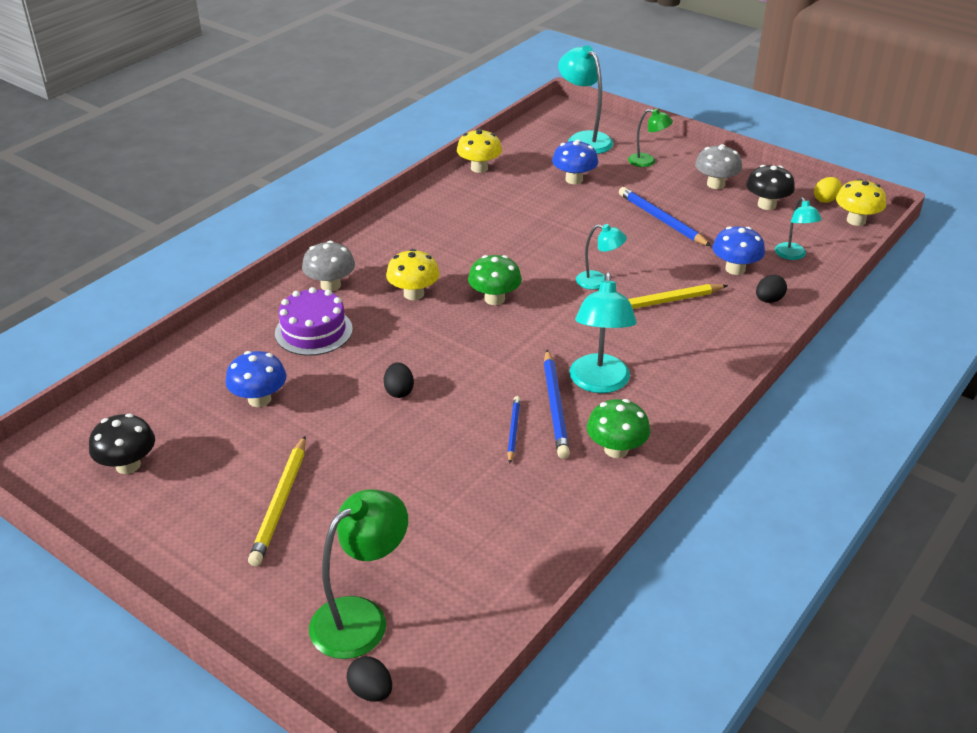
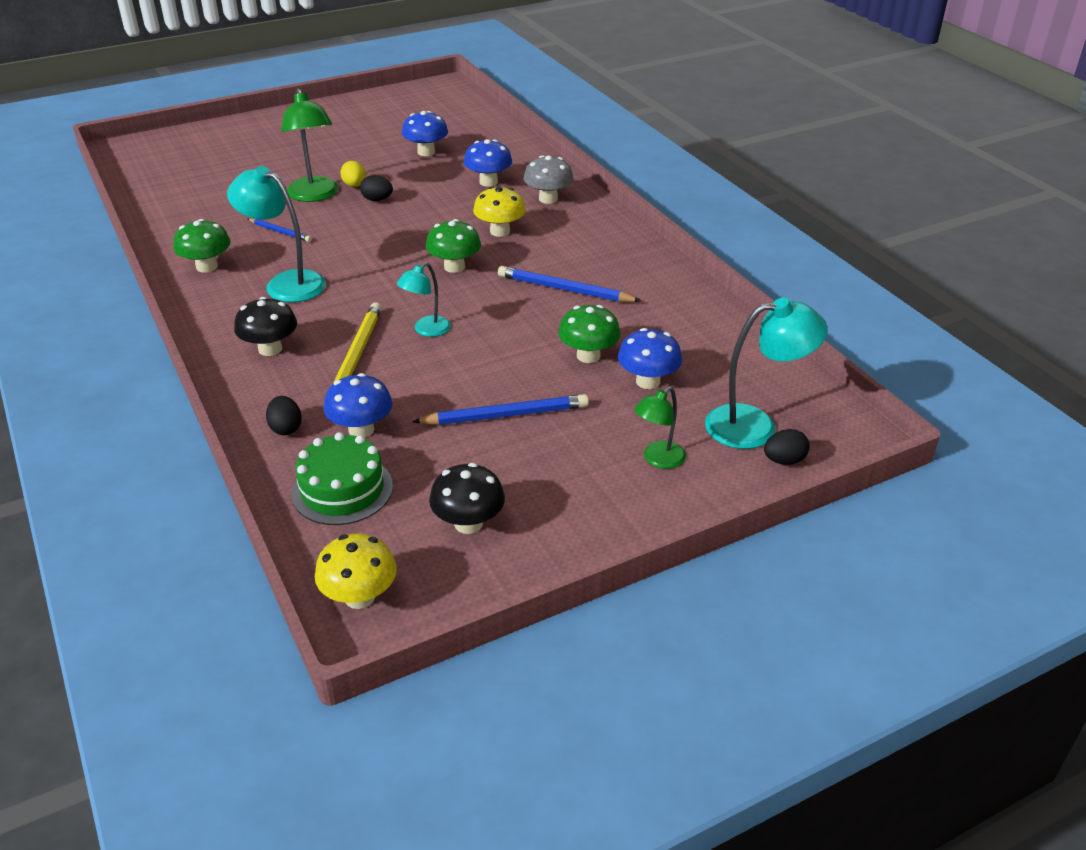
camera: 115 degrees right, 0 degrees up
black mushroom [89,414,155,474] -> black mushroom moved to [234,297,297,356]
yellow pencil [248,436,306,566] -> none
purple cake [275,287,353,356] -> blue mushroom [464,139,512,187]
green lamp [309,489,408,659] -> green lamp moved to [281,88,338,202]
black egg [346,656,392,702] -> black egg moved to [764,429,810,465]
yellow mushroom [457,129,502,173] -> none
blue pencil [544,350,570,459] -> blue pencil moved to [498,266,641,302]
grey mushroom [695,144,742,189] -> none
turquoise lamp [775,197,822,260] -> green cake [291,432,393,525]
yellow egg [814,177,842,203] -> yellow egg moved to [341,161,366,187]
none -> green mushroom [558,305,621,363]

